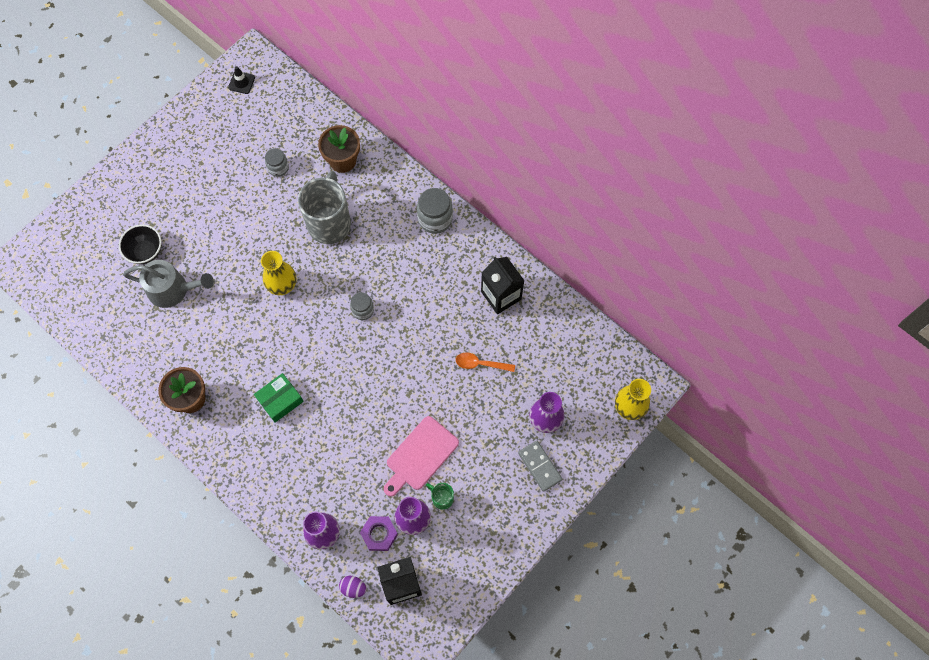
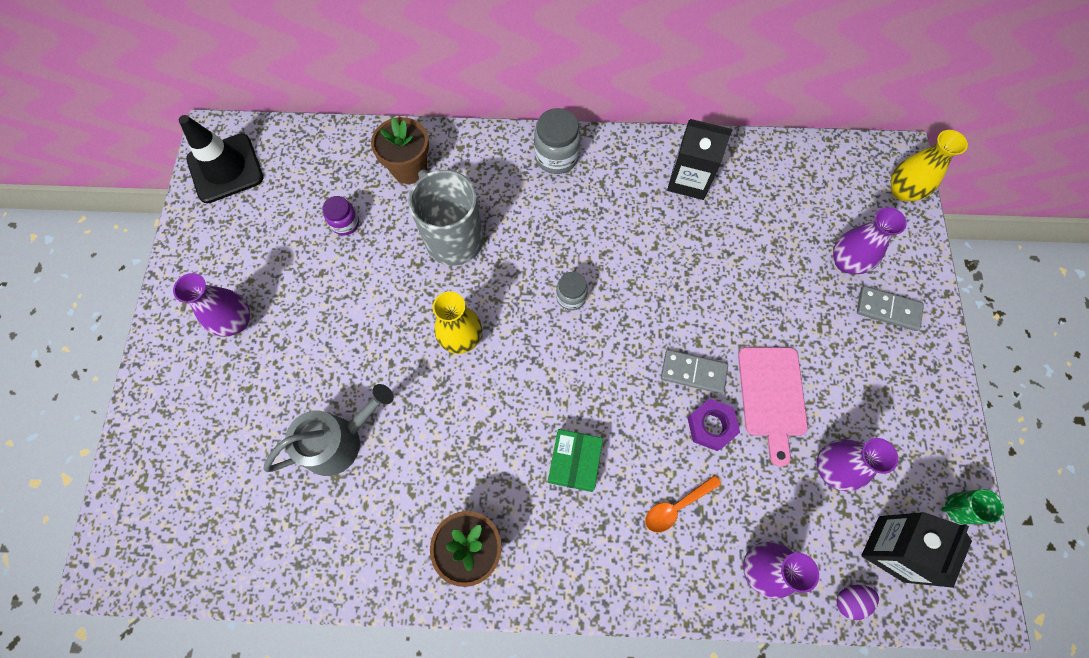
camera: 40 degrees left, 0 degrees up
black bowl [119,224,161,264] -> none
black traffic cone [228,66,255,94] -> black traffic cone [179,115,263,203], size x2.12
grey jar [265,148,289,177] -> purple jar [322,196,359,236]
purple nut [360,516,398,551] -> purple nut moved to [687,399,740,451]
green mug [426,483,454,510] -> green mug moved to [941,489,1004,524]
orange spoon [456,352,515,372] -> orange spoon moved to [645,475,722,533]
none -> purple vase [173,273,250,337]
none -> grey domino [661,350,728,394]

